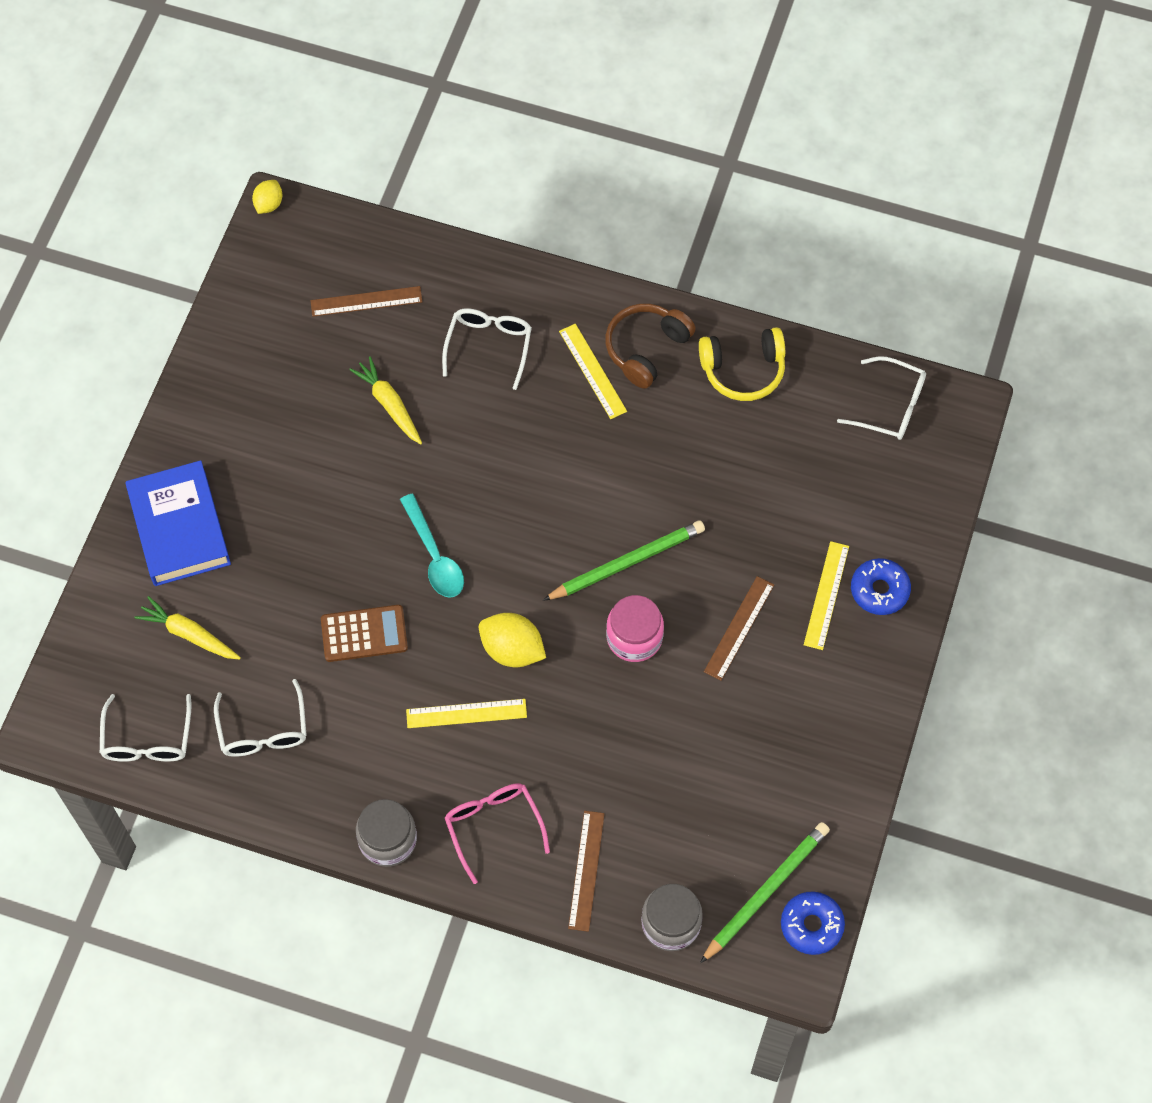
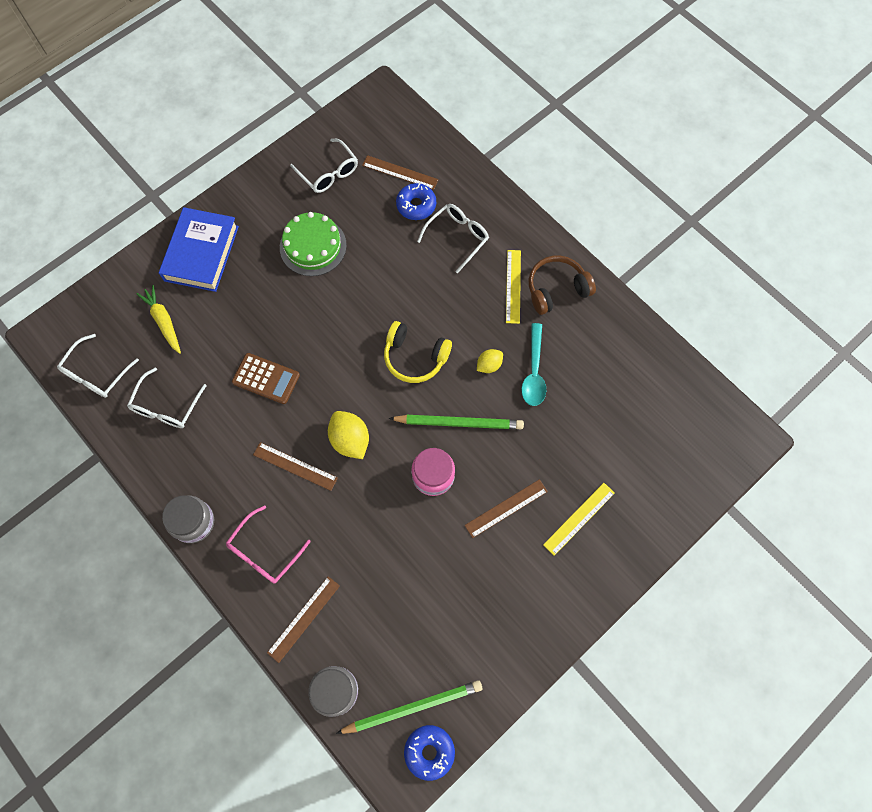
camera: 30 degrees right, 5 degrees up
yellow lemon [252,180,282,214] -> yellow lemon moved to [477,349,503,373]
yellow carrot [349,356,422,444] -> none
turquoise spoon [400,494,464,598] -> turquoise spoon moved to [521,323,546,406]
yellow ruler [406,699,527,728] -> brown ruler [253,442,338,491]
pink glasses [445,783,550,884] -> pink glasses turned 150 degrees counterclockwise [226,506,311,584]
yellow headphones [699,327,785,401] -> yellow headphones moved to [384,321,452,383]
white glasses [837,356,926,440] -> white glasses moved to [290,139,358,193]
blue donut [851,558,911,615] -> blue donut moved to [396,183,436,220]
none -> green cake [280,212,347,276]

